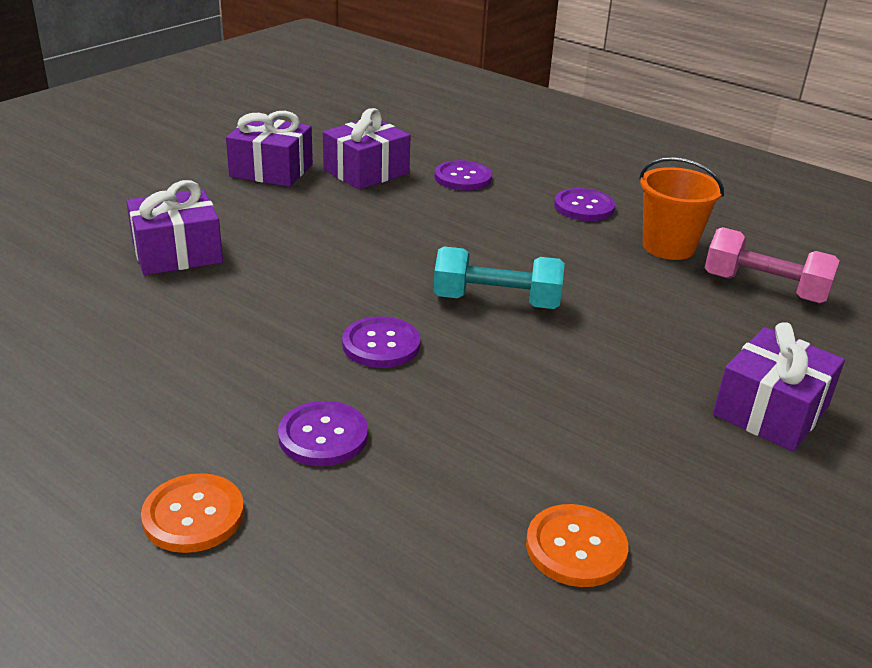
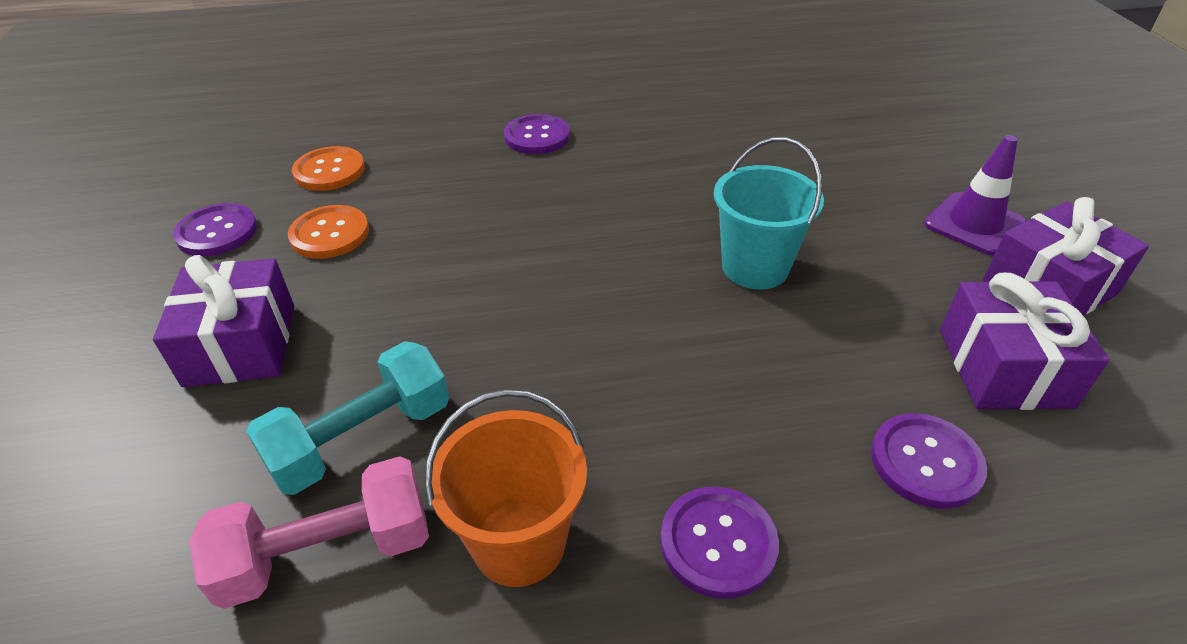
camera: 135 degrees right, 10 degrees up
purple gift [126,180,223,275] -> none
orange button [141,473,244,553] -> orange button moved to [288,205,369,259]
purple button [342,316,420,368] -> purple button moved to [173,203,257,257]
turquoise dumbbell [433,246,565,309] -> turquoise dumbbell moved to [246,341,449,495]
none -> turquoise bucket [714,137,824,289]
none -> purple traffic cone [924,135,1026,256]

